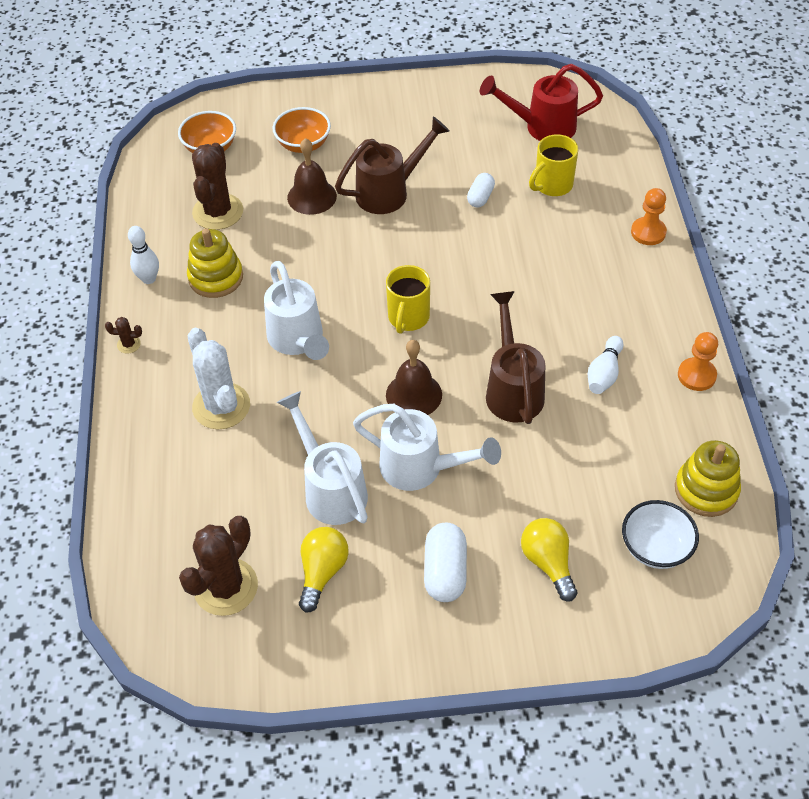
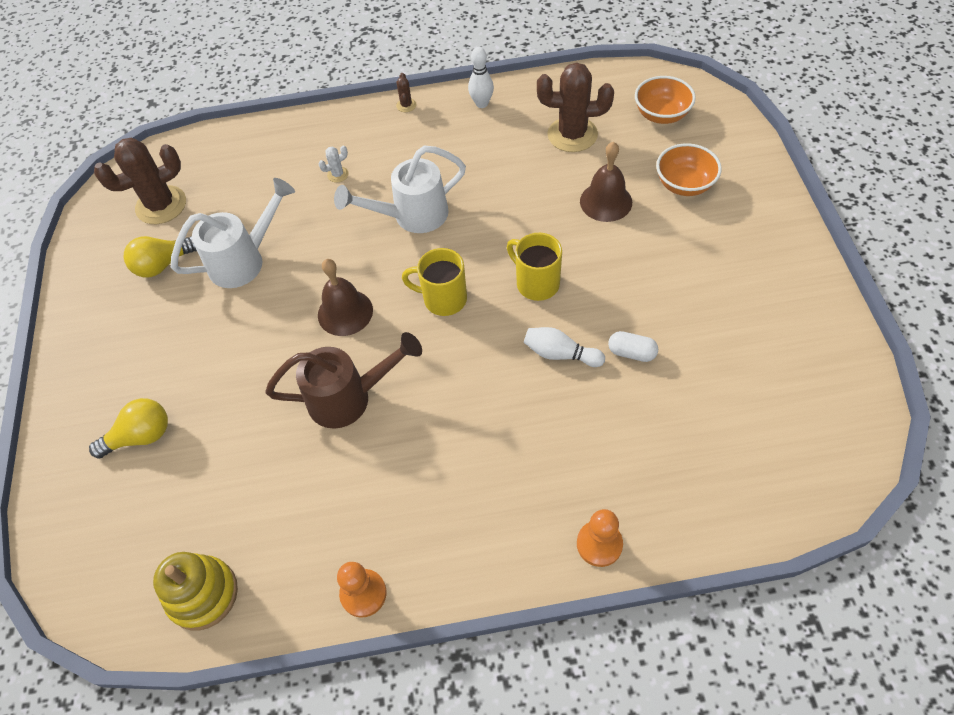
camera: 90 degrees right, 5 degrees up
brown cactus [179,516,258,616] -> brown cactus turned 60 degrees counterclockwise [94,137,186,224]
yellow stacking toy [187,228,243,298] -> none
white cactus [188,328,250,429] -> white cactus [319,145,349,183], size x0.43
yellow light bulb [299,527,349,613] -> yellow light bulb turned 135 degrees clockwise [123,236,197,277]
brown watering can [335,117,450,214] -> none
white watering can [353,404,501,491] -> none
white capsule [424,523,467,602] -> none
red watering can [480,64,603,141] -> none
yellow mug [529,134,578,196] -> yellow mug moved to [507,233,562,301]
white bowling pin [588,336,624,394] -> white bowling pin moved to [524,327,605,367]
white bowl [622,500,699,569] -> none

